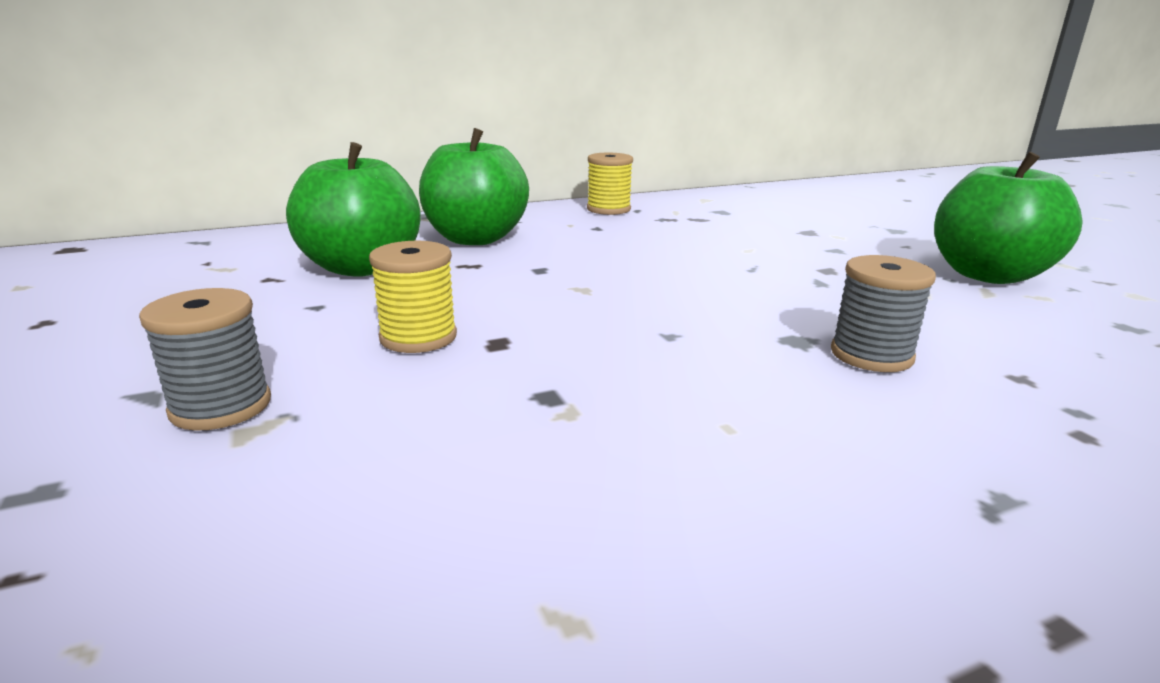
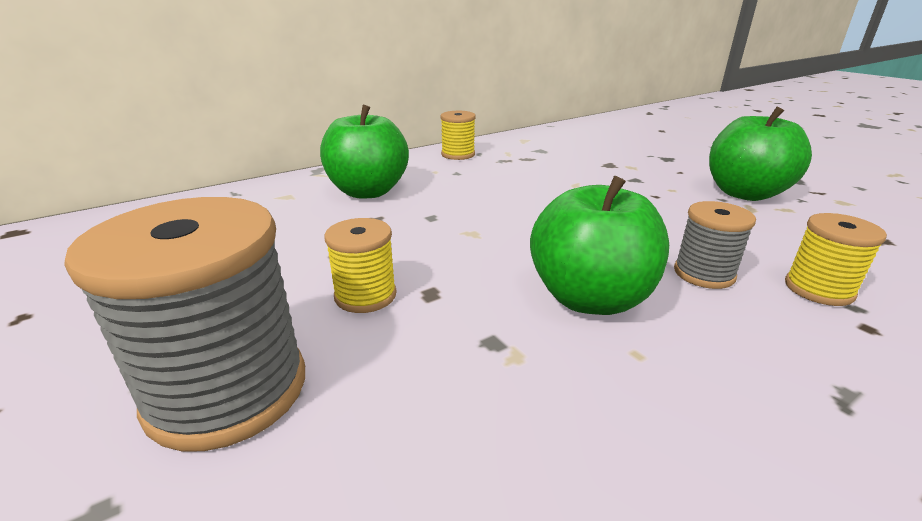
camera: 10 degrees left, 5 degrees up
grey spool [139,288,271,431] -> grey spool [64,197,305,451], size x1.90
green apple [286,142,421,277] -> green apple moved to [530,176,669,315]
none -> yellow spool [785,213,887,306]

